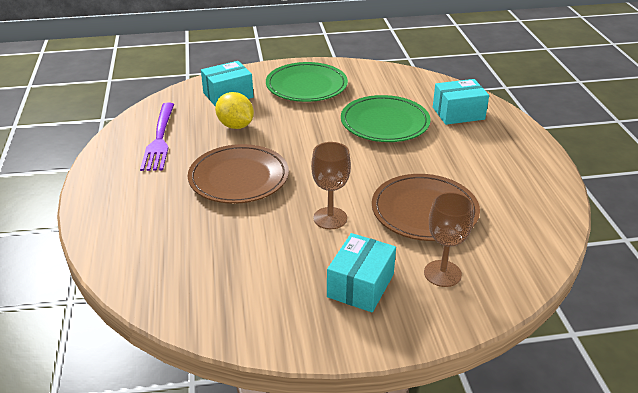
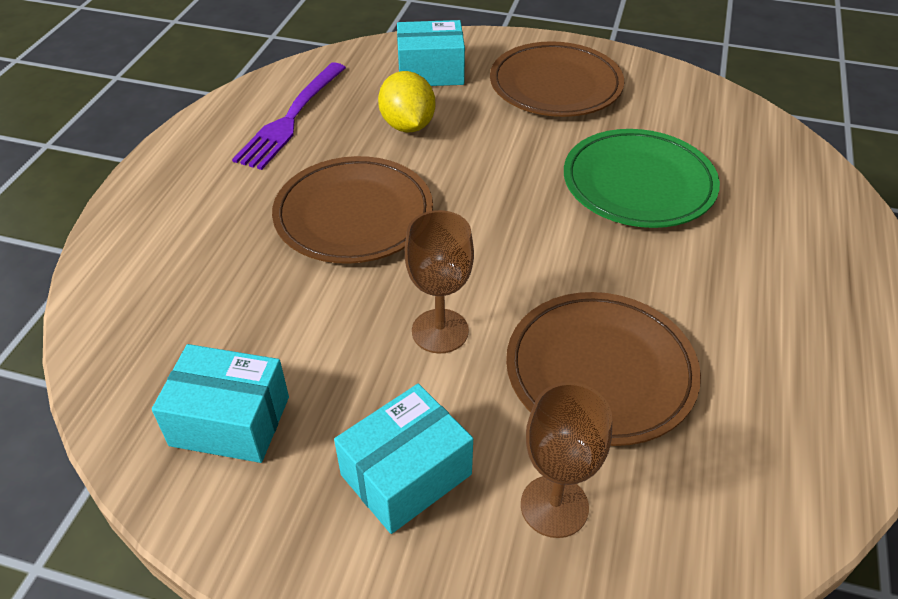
camera: 25 degrees right, 10 degrees up
green plate [266,62,348,102] -> brown plate [490,41,624,117]
turquoise box [433,79,489,125] -> turquoise box moved to [152,344,289,463]

